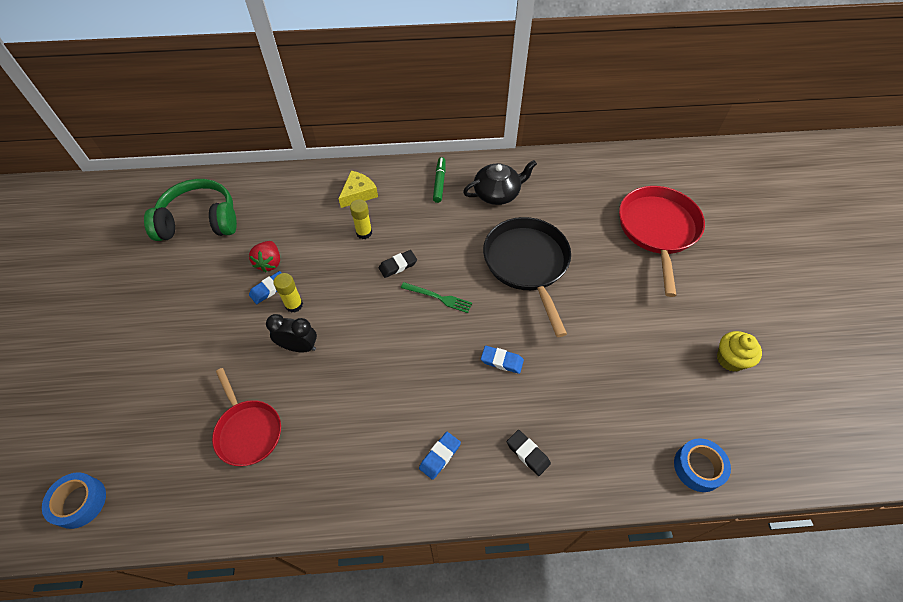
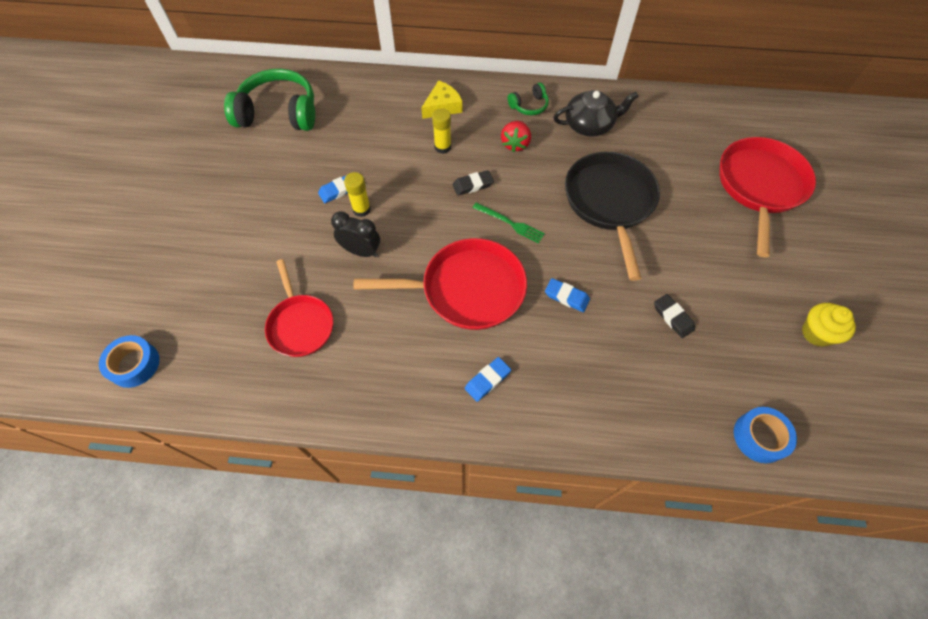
camera: 10 degrees right, 5 degrees up
red strawberry [249,241,280,272] -> red strawberry moved to [501,121,531,152]
green marker [433,157,446,203] -> green headphones [508,83,549,115]
black eraser [507,430,551,476] -> black eraser moved to [654,294,695,338]
none -> red pan [354,238,527,330]

